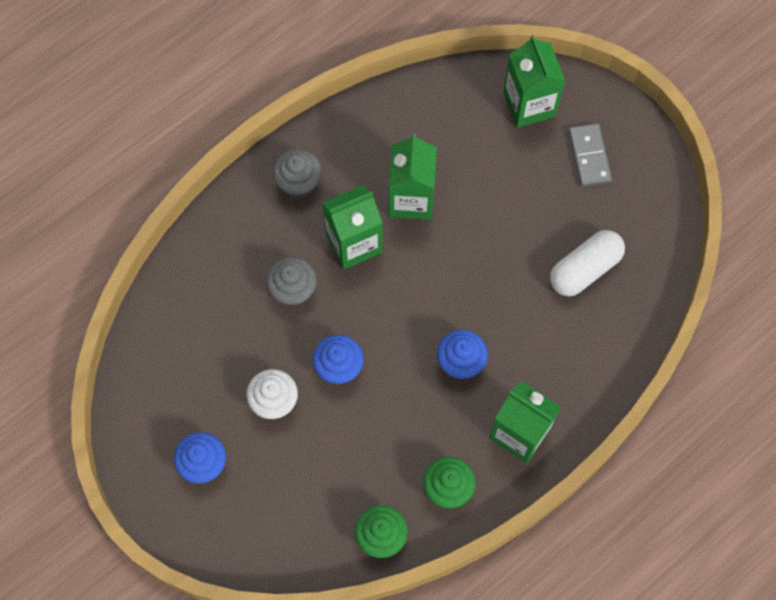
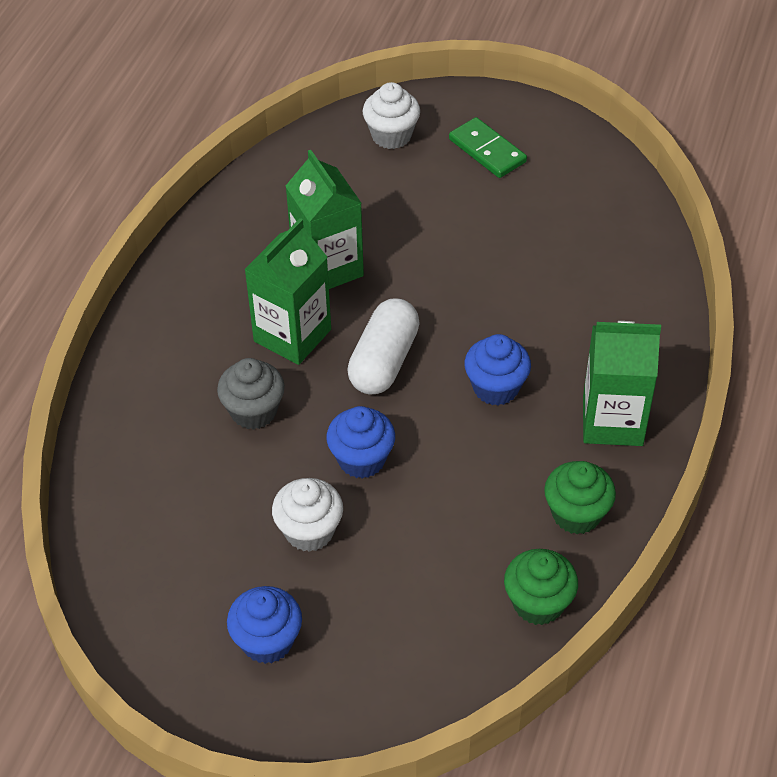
camera: 30 degrees left, 20 degrees down
grey cupcake [273,149,322,198] -> none
green carton [503,35,565,128] -> white cupcake [363,82,420,149]
white capsule [550,230,625,296] -> white capsule moved to [347,298,420,394]
grey domino [568,123,612,187] -> green domino [449,117,527,178]

